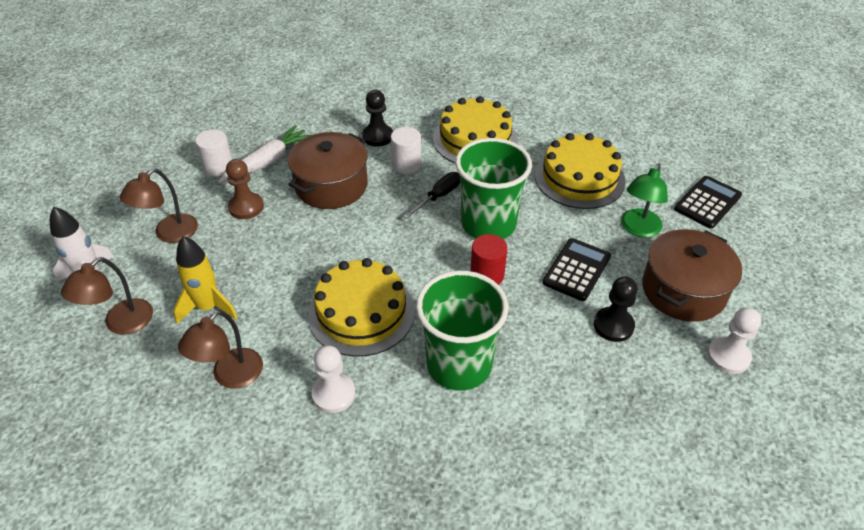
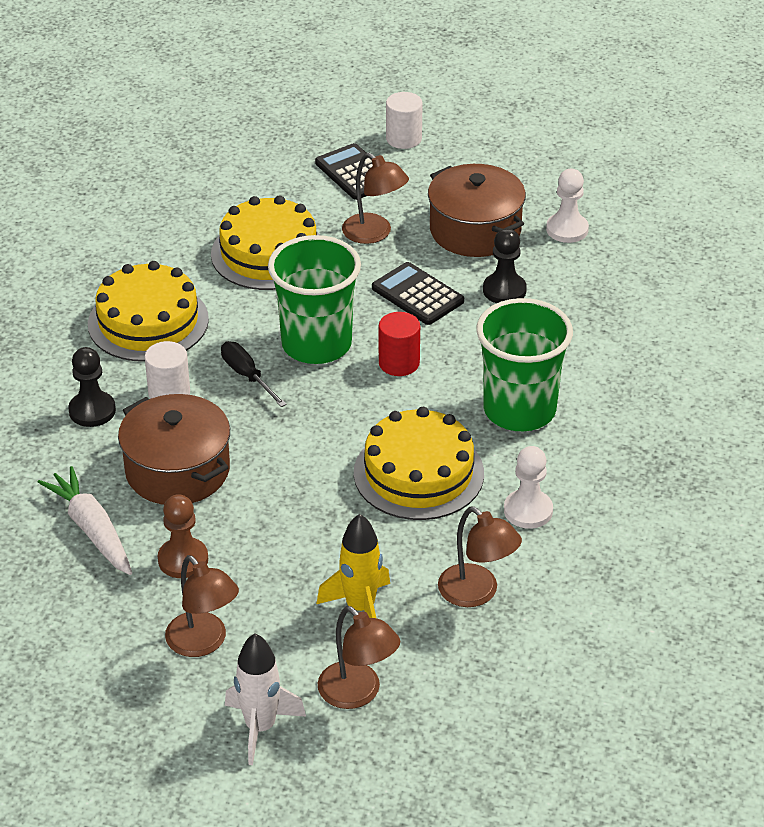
camera: 75 degrees left, 5 degrees down
white cylinder [195,129,232,177] -> white cylinder moved to [386,92,423,149]
green lamp [621,163,668,238] -> brown lamp [342,153,409,244]

